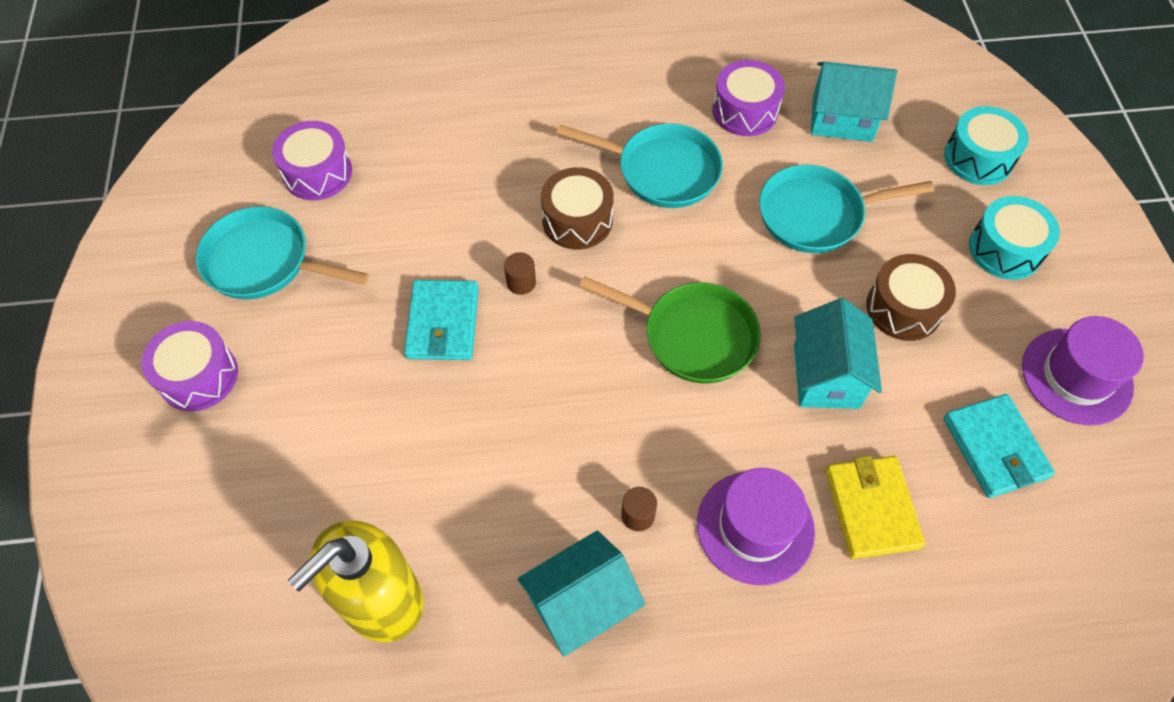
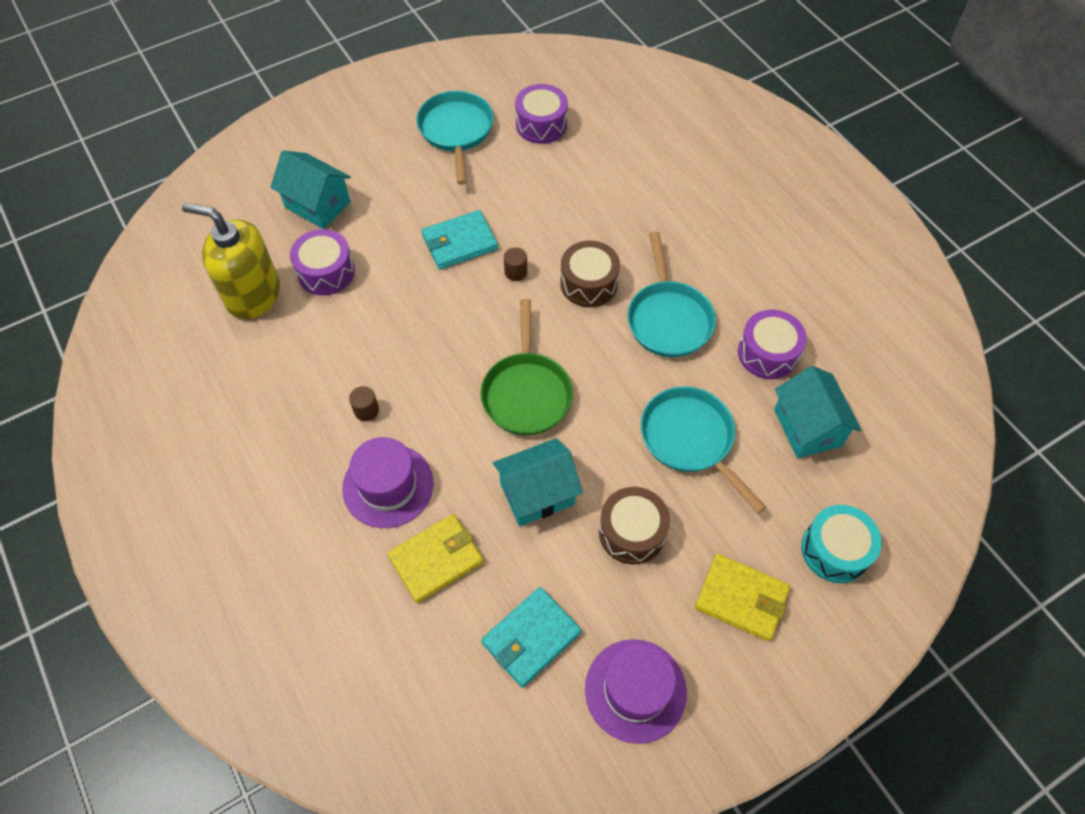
camera: 65 degrees right, 0 degrees up
purple drum [141,321,238,411] -> purple drum moved to [290,229,355,295]
turquoise house [518,530,645,657] -> turquoise house moved to [270,150,351,229]
turquoise drum [969,196,1060,280] -> yellow wallet [695,554,790,641]

